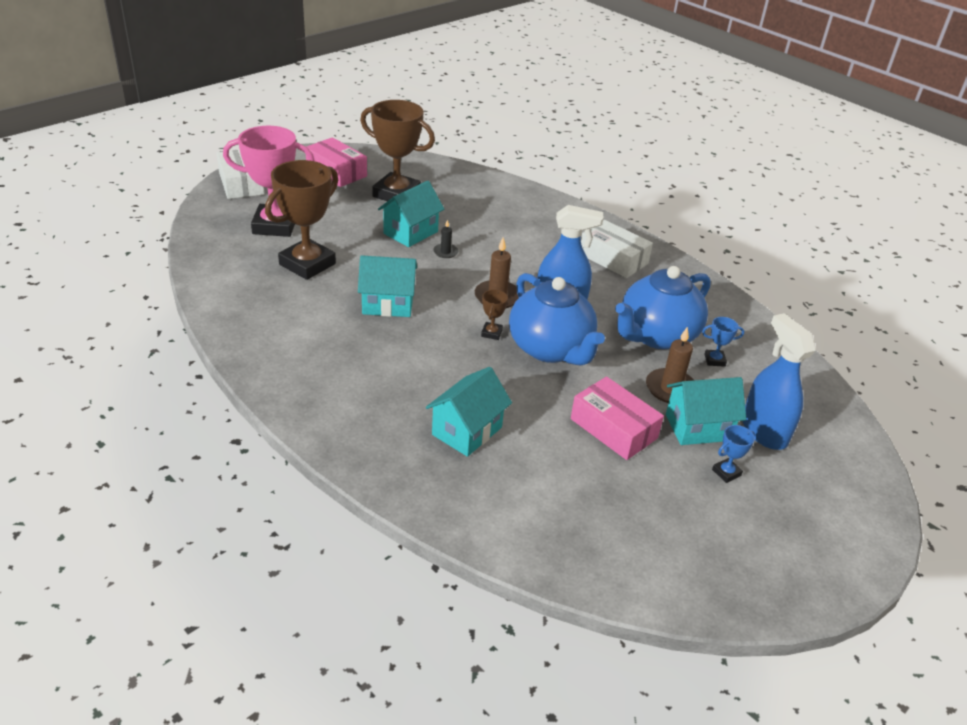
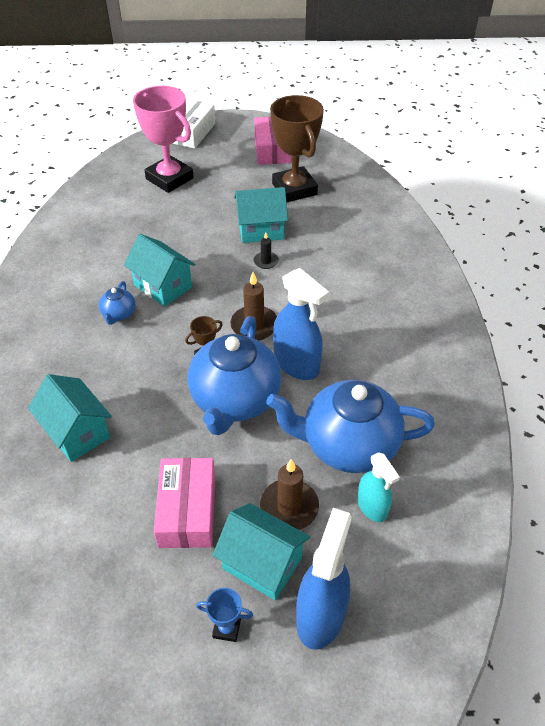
camera: 45 degrees right, 10 degrees up
brown trophy [265,160,338,280] -> none
turquoise house [426,367,512,457] -> turquoise house turned 60 degrees clockwise [28,374,112,462]
white box [581,220,653,278] -> none
blue trophy [702,317,744,367] -> turquoise spray bottle [357,452,400,522]
none -> blue teapot [99,281,135,325]

